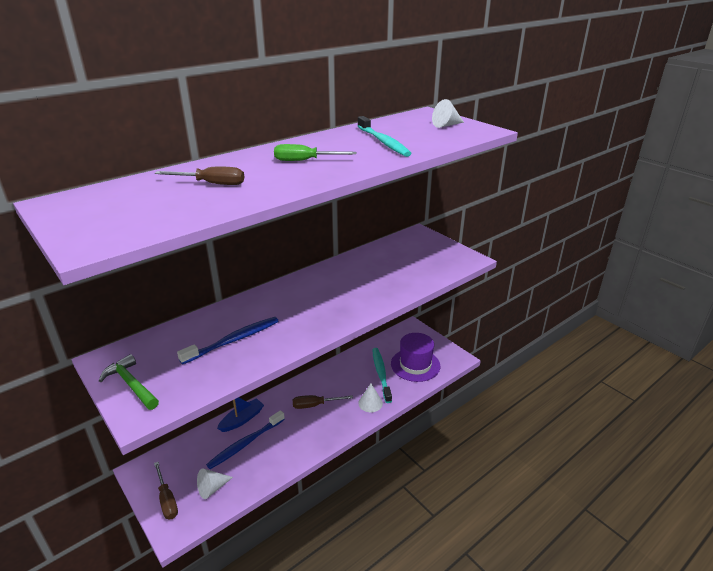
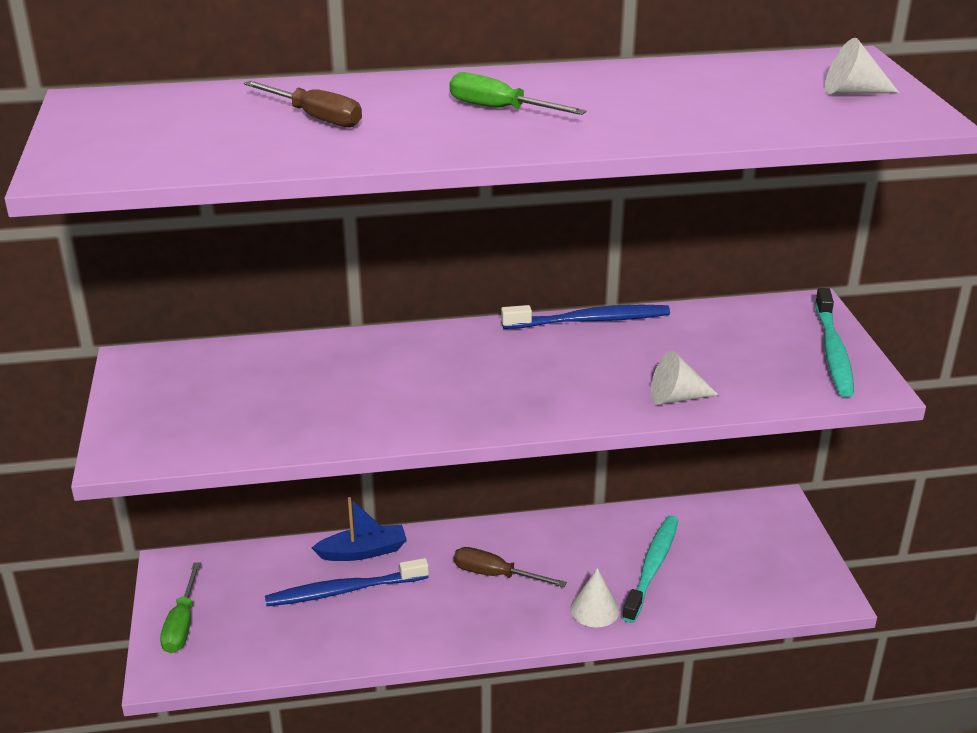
camera: 30 degrees right, 0 degrees up
green hammer [99,354,159,410] -> none
brown screwdriver [154,462,178,520] -> green screwdriver [160,563,201,653]
blue toothbrush [177,317,279,365] -> blue toothbrush moved to [501,305,670,329]
white cone [197,469,233,499] -> white cone moved to [651,351,719,405]
turquoise toothbrush [358,116,412,157] -> turquoise toothbrush moved to [815,288,854,397]
purple hat [391,333,440,382] -> none

